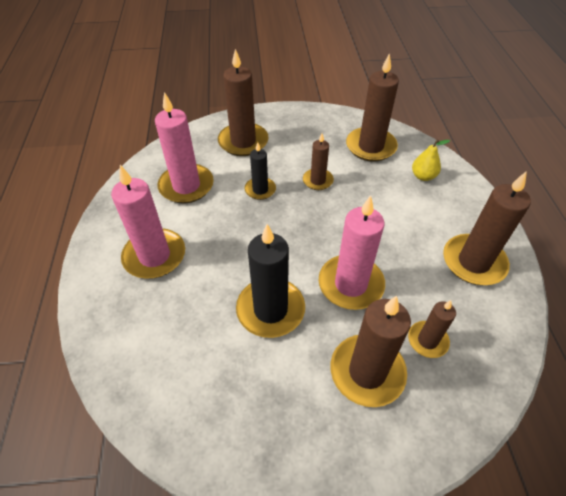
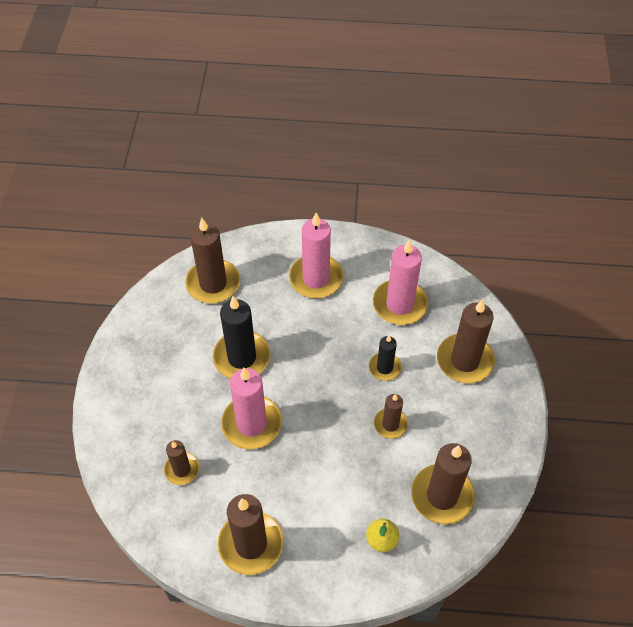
camera: 100 degrees right, 5 degrees up
brown candle [331,296,411,407] -> brown candle moved to [185,218,240,303]

